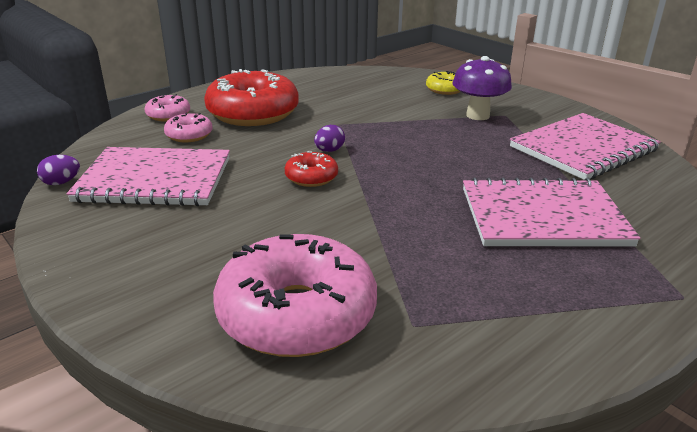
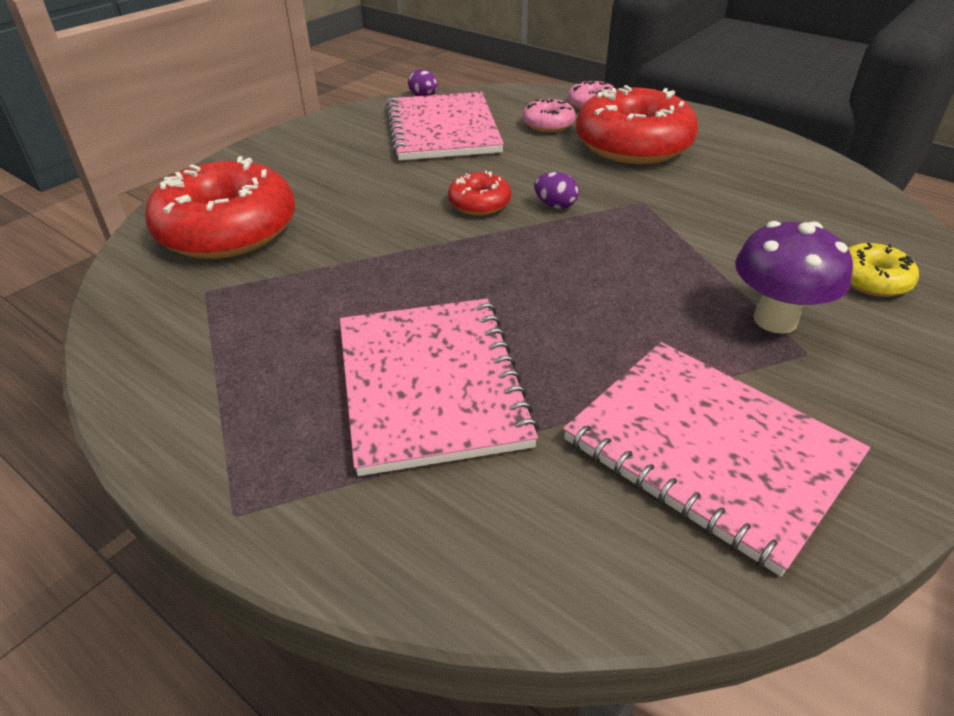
camera: 80 degrees right, 10 degrees up
pink donut [213,234,377,357] -> red donut [145,156,295,259]

